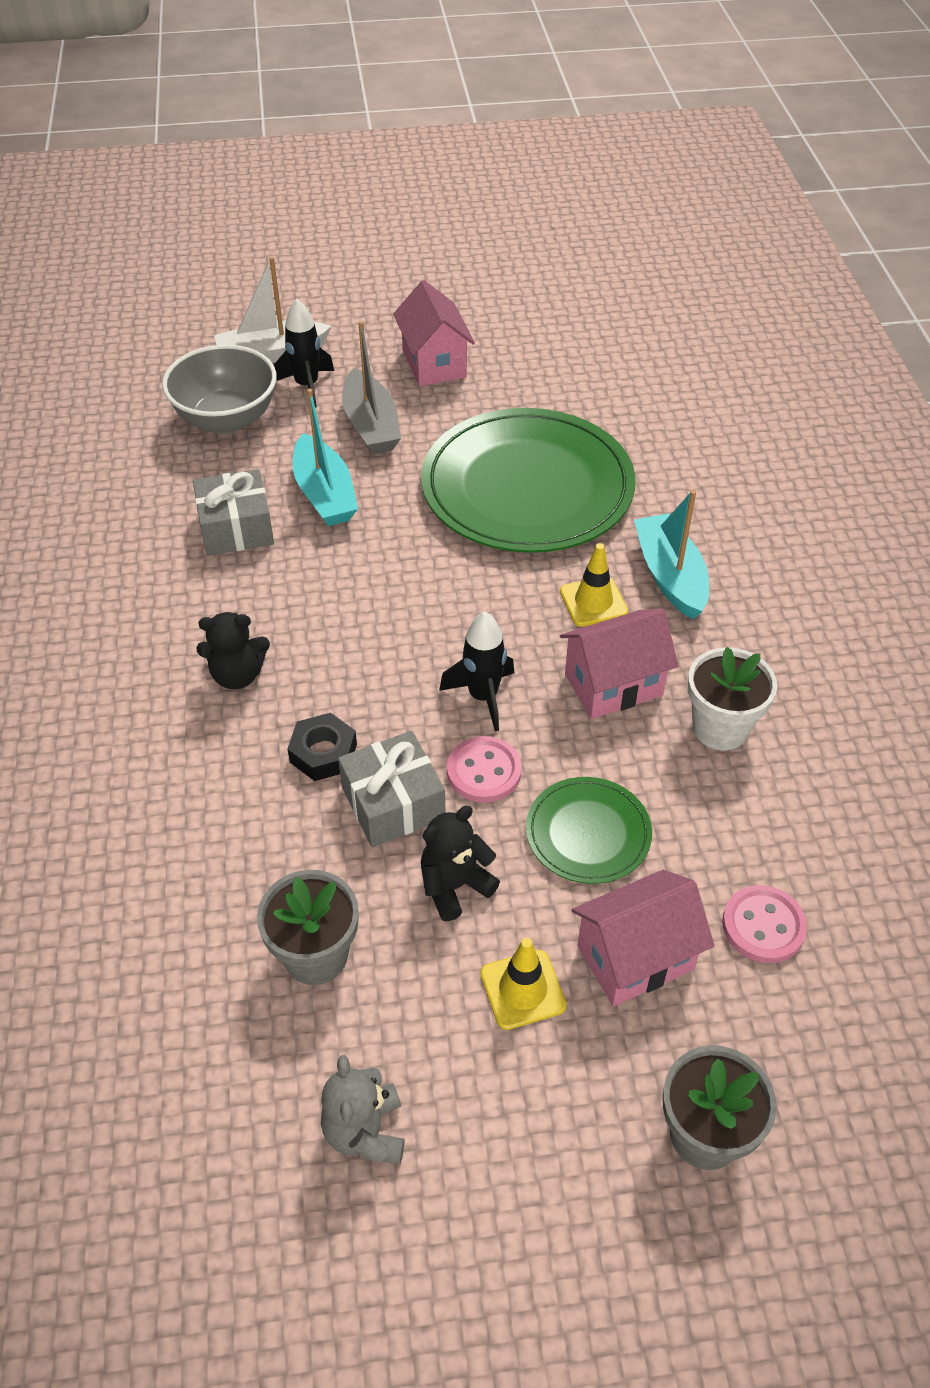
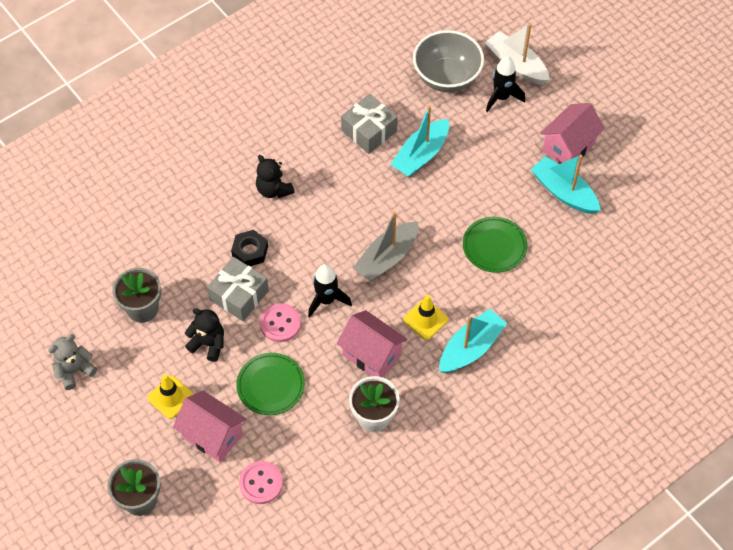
camera: 60 degrees right, 10 degrees up
grey boat [342,321,401,454] -> grey boat moved to [353,211,418,282]
green plate [421,408,636,553] -> green plate [463,217,527,273], size x0.47
none -> turquoise boat [531,155,601,214]

